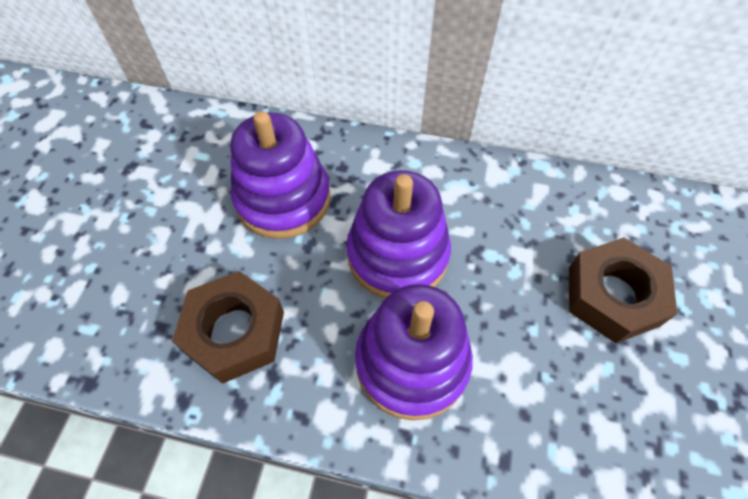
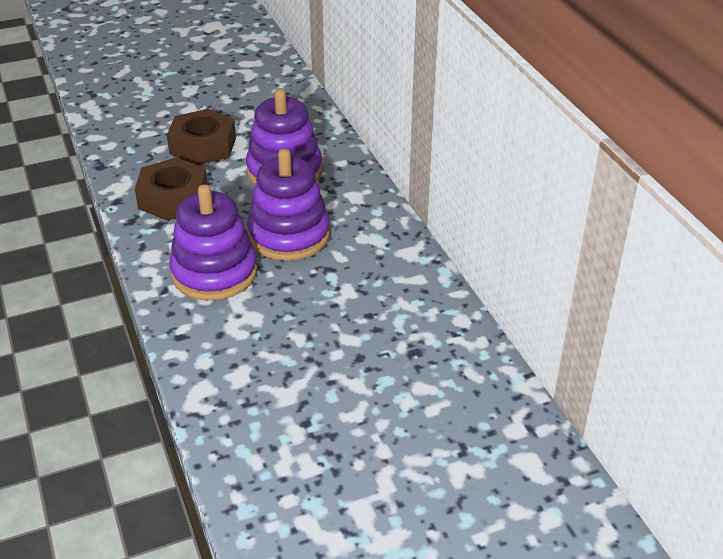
camera: 55 degrees right, 20 degrees down
brown nut [569,237,677,343] -> brown nut moved to [167,109,236,165]

